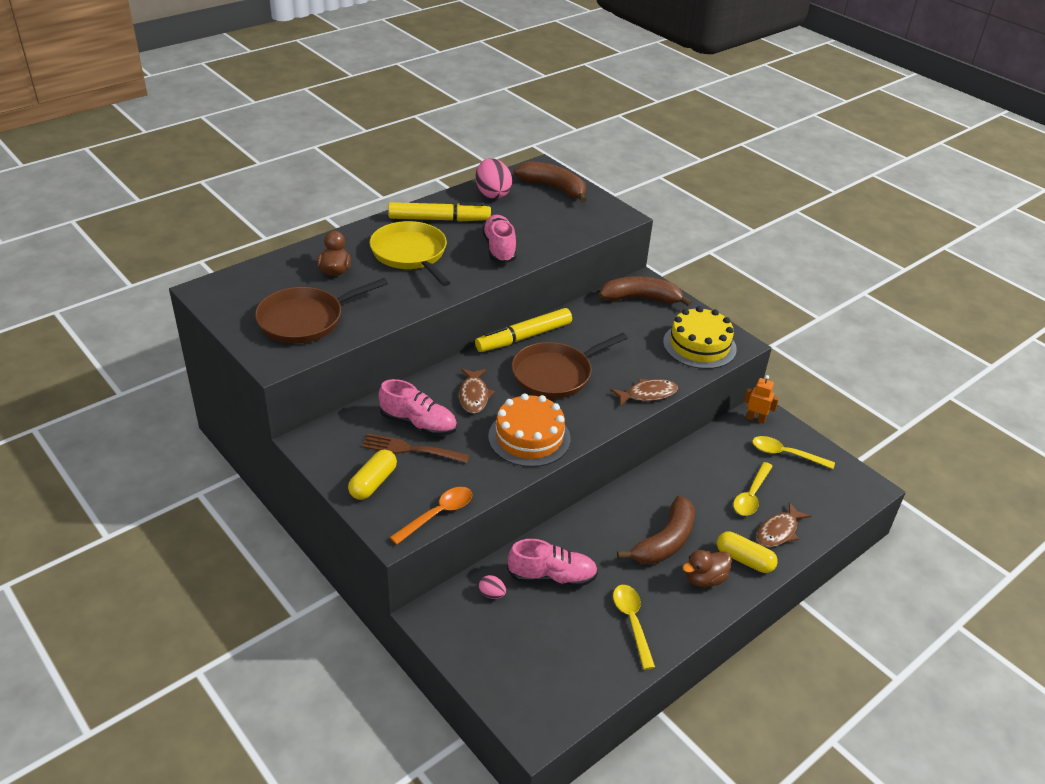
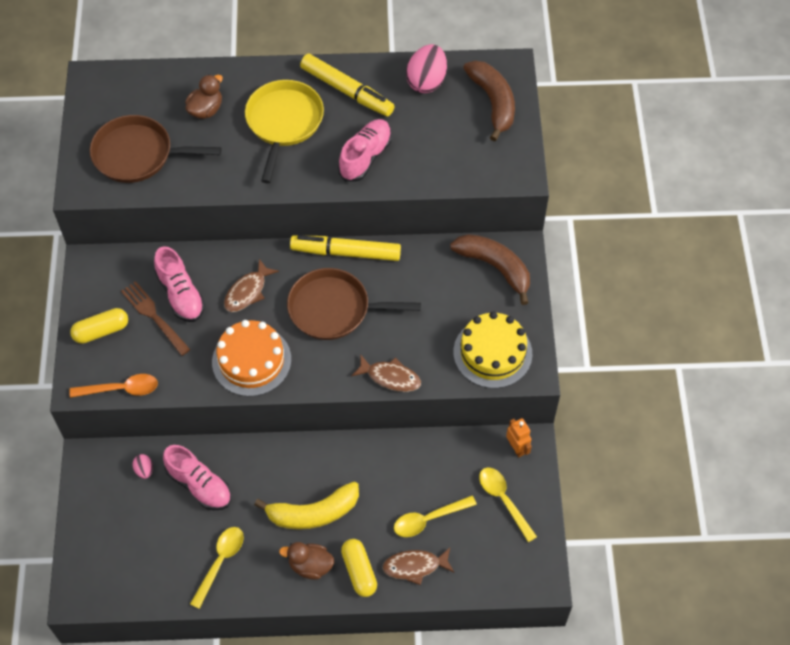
camera: 40 degrees right, 20 degrees up
brown banana [617,496,695,564] -> yellow banana [254,481,359,530]

